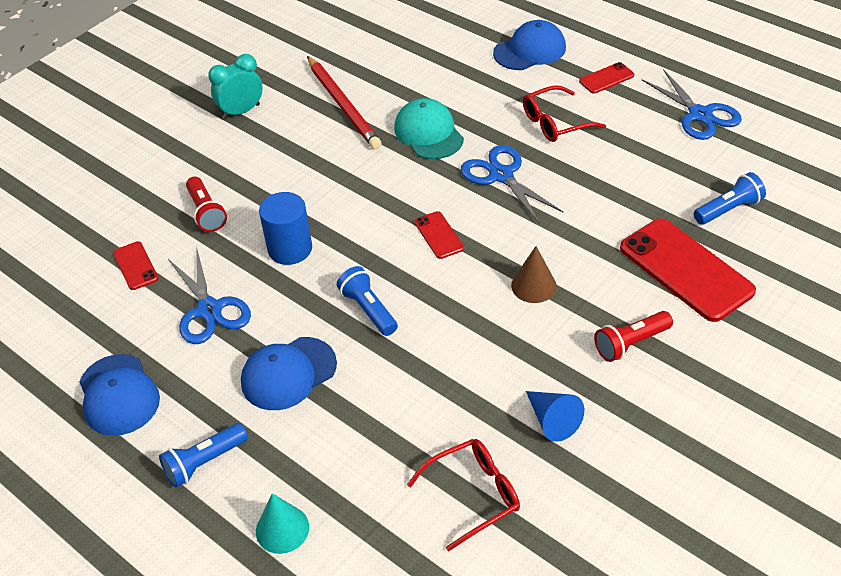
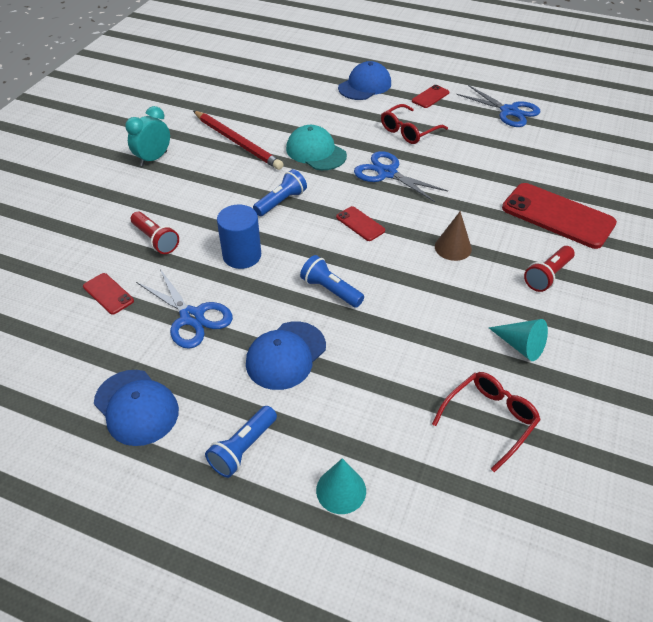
camera: 20 degrees left, 0 degrees up
blue cone [526,391,584,442] -> turquoise cone [489,319,548,361]
blue flashlight [694,172,766,225] -> blue flashlight moved to [253,169,307,216]

